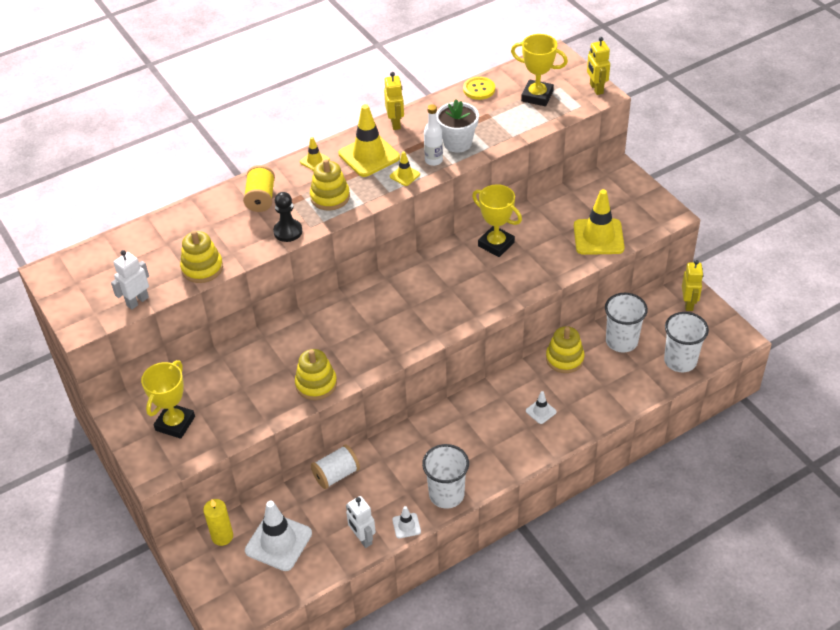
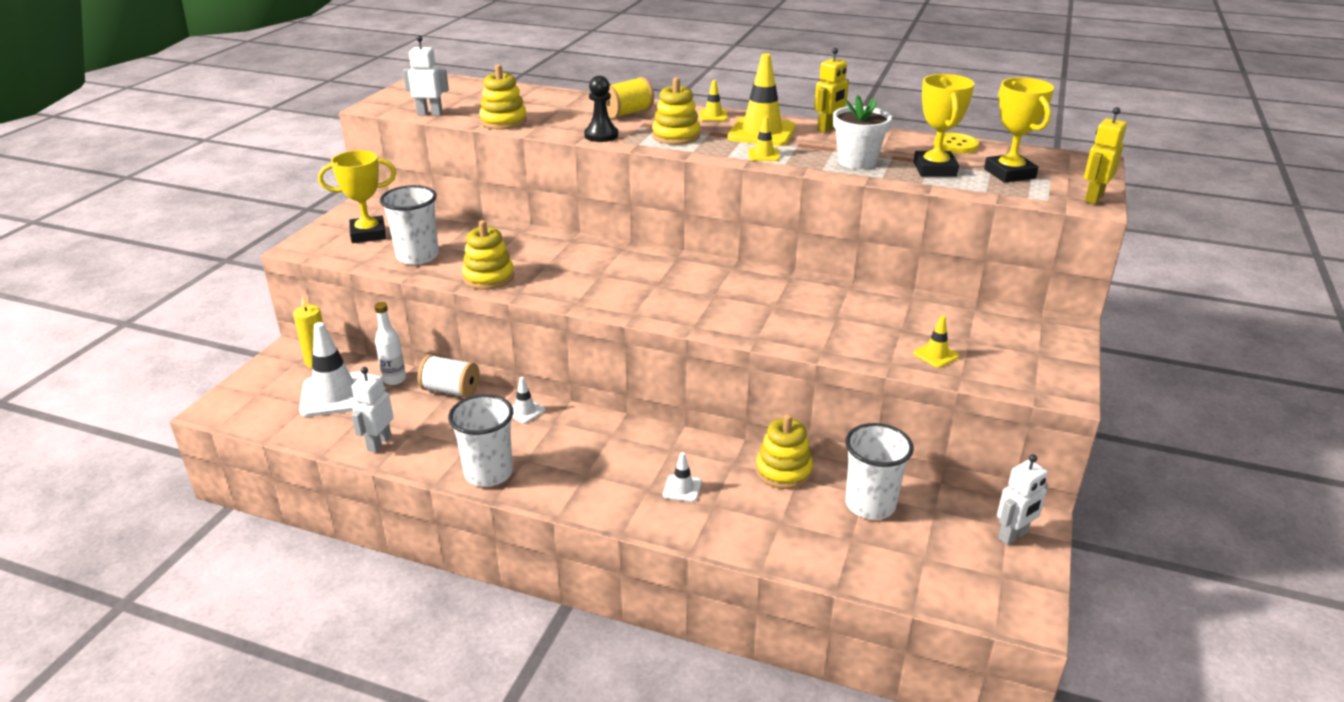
camera: 50 degrees right, 15 degrees down
white traffic cone [392,506,421,539] -> white traffic cone moved to [512,377,545,424]
white bottle [424,104,443,166] -> white bottle moved to [374,302,406,385]
yellow trophy [472,184,522,257] -> yellow trophy moved to [914,74,975,177]
yellow traffic cone [574,189,624,255] -> yellow traffic cone [913,315,960,368], size x0.48
white cup [664,312,709,372] -> white cup moved to [380,185,439,265]
yellow robot [682,260,703,311] -> white robot [997,454,1048,545]

